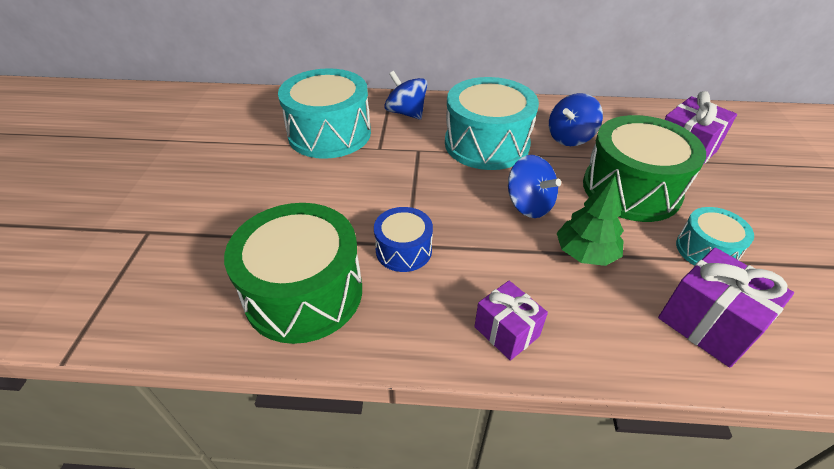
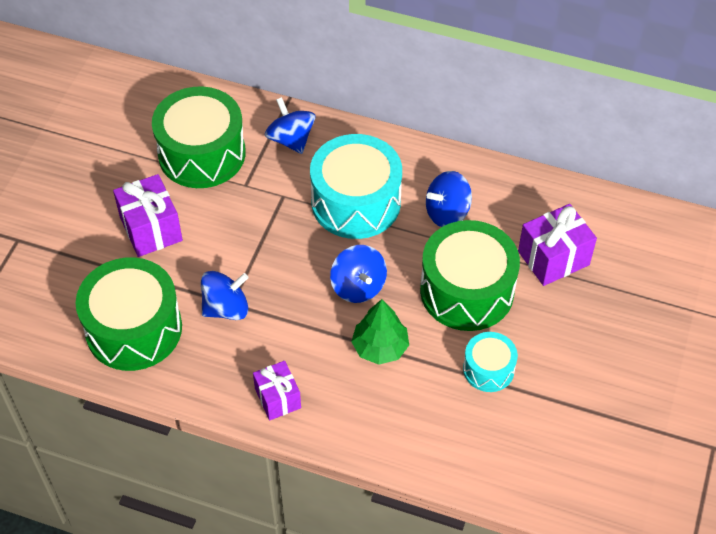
camera: 15 degrees right, 10 degrees up
turquoise drum [278,68,371,159] -> green drum [152,86,246,188]
blue drum [374,207,433,272] -> blue spinning top [201,271,249,320]
purple gift [658,247,794,368] -> purple gift moved to [113,174,183,257]

